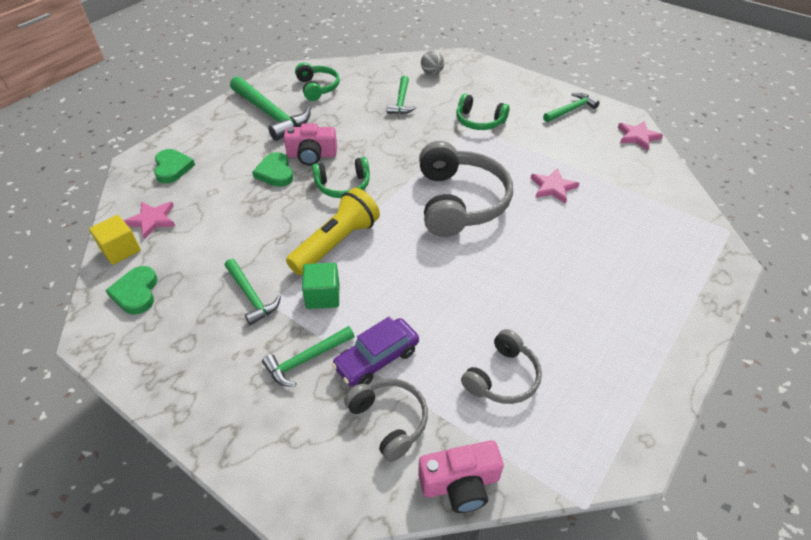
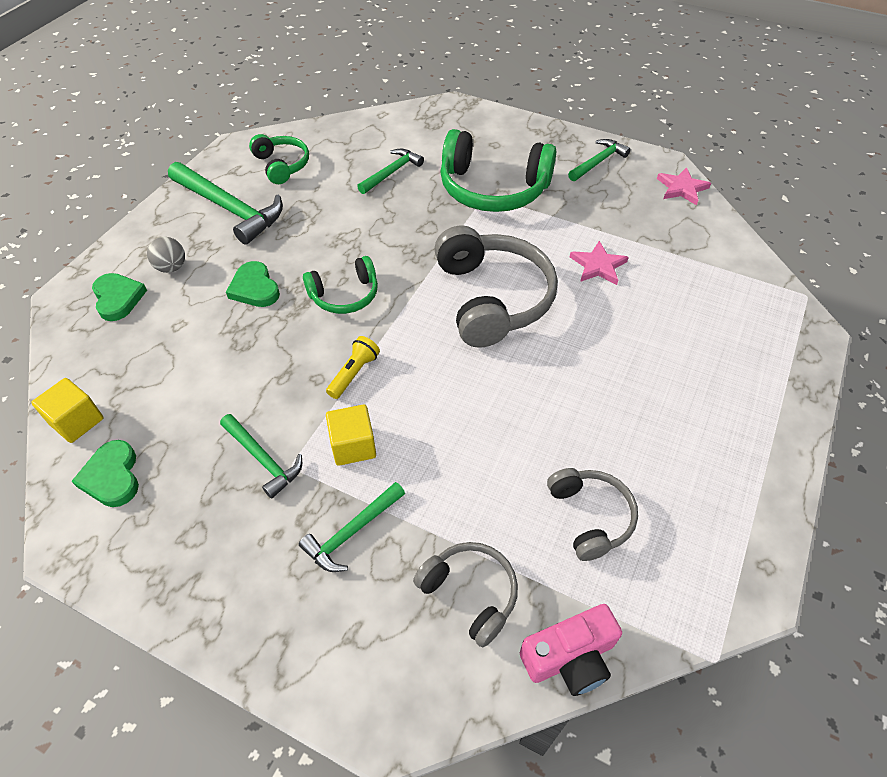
camera: 10 degrees left, 5 degrees up
pink star [124,202,175,240] -> none
pink camera [284,123,337,166] -> none
yellow flashlight [286,188,380,275] -> yellow flashlight [326,336,380,399], size x0.53
green cube [302,263,339,309] -> yellow cube [326,404,376,466]
purple car [332,317,419,387] -> none
green hammer [387,76,417,114] -> green hammer turned 135 degrees counterclockwise [357,149,424,194]
grey ball [421,50,444,75] -> grey ball moved to [147,237,185,273]
green headphones [456,94,510,130] -> green headphones [441,129,556,212], size x1.80
grey headphones [461,329,542,404] -> grey headphones turned 45 degrees counterclockwise [547,468,638,561]

